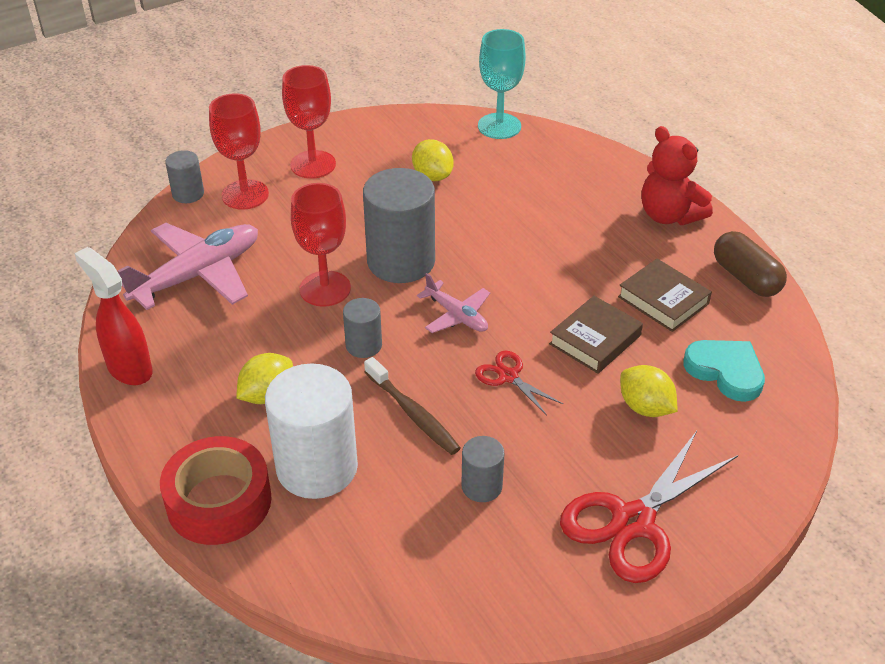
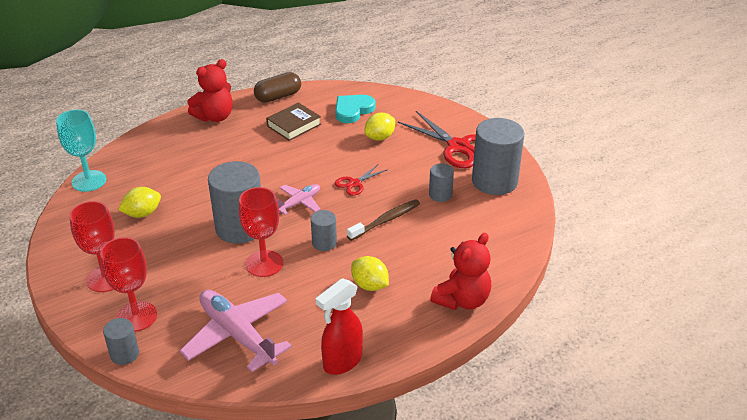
camera: 90 degrees left, 5 degrees down
red tape [160,436,272,545] -> red teddy bear [430,233,492,310]
white cylinder [265,363,358,499] -> none
brown book [549,296,643,373] -> none
none -> grey cylinder [472,118,524,195]

